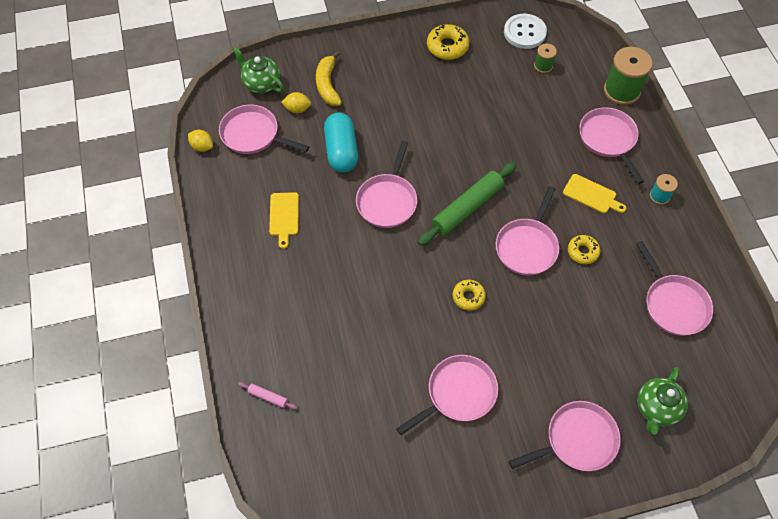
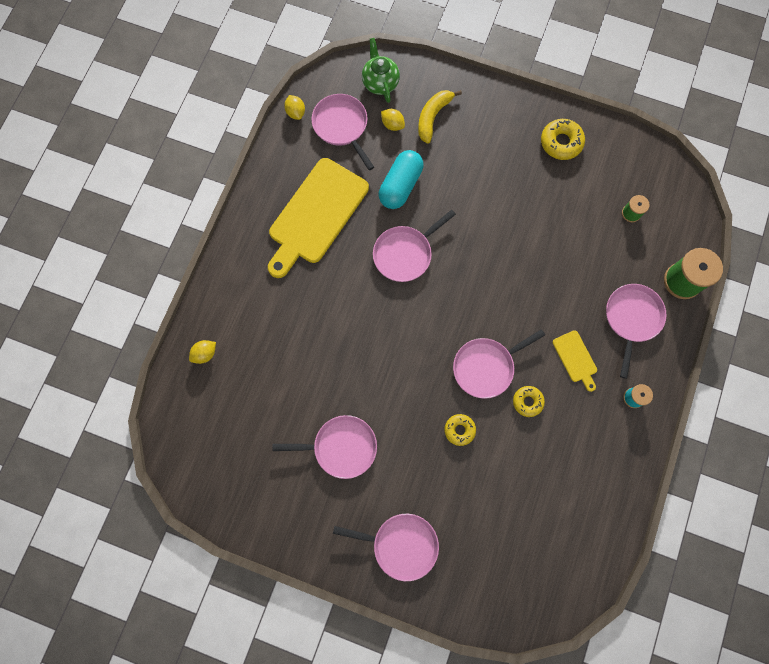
camera: 35 degrees right, 15 degrees up
pink rolling pin [238,382,298,410] -> yellow lemon [189,340,216,364]
yellow cutting board [269,192,299,249] -> yellow cutting board [268,158,369,278], size x2.24
green rolling pin [418,162,516,246] -> none
yellow donut [453,280,486,311] -> yellow donut moved to [444,414,476,446]
white button [504,14,547,49] -> none
pink pan [636,241,713,336] -> none
green teapot [638,367,688,434] -> none

